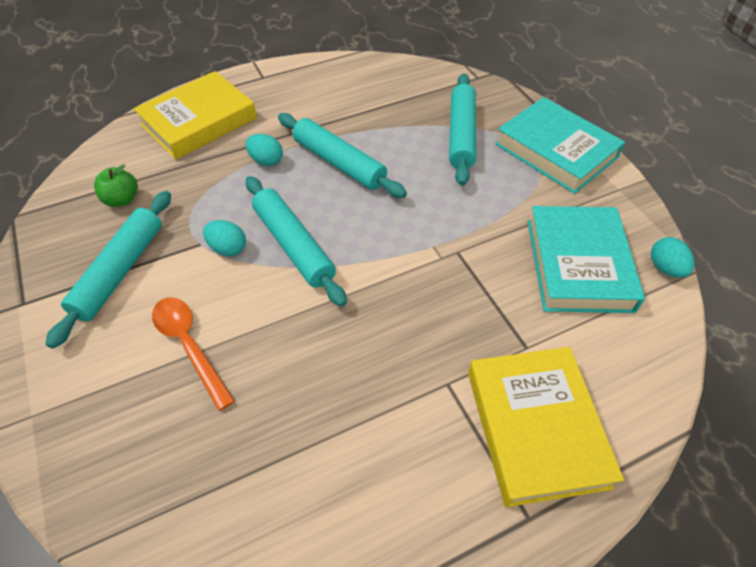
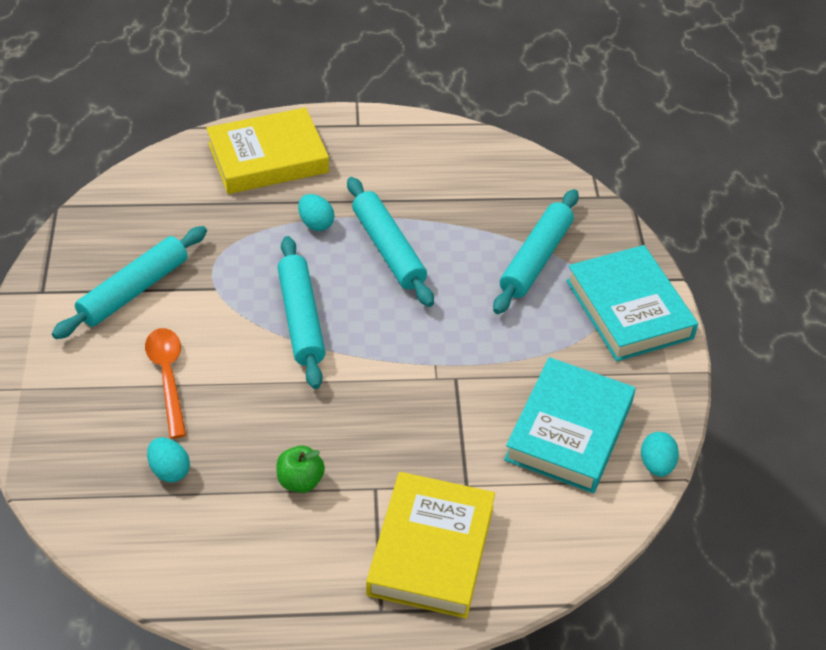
camera: 20 degrees right, 5 degrees down
green apple [94,164,138,207] -> green apple moved to [276,445,325,493]
turquoise egg [203,220,246,256] -> turquoise egg moved to [147,438,190,482]

